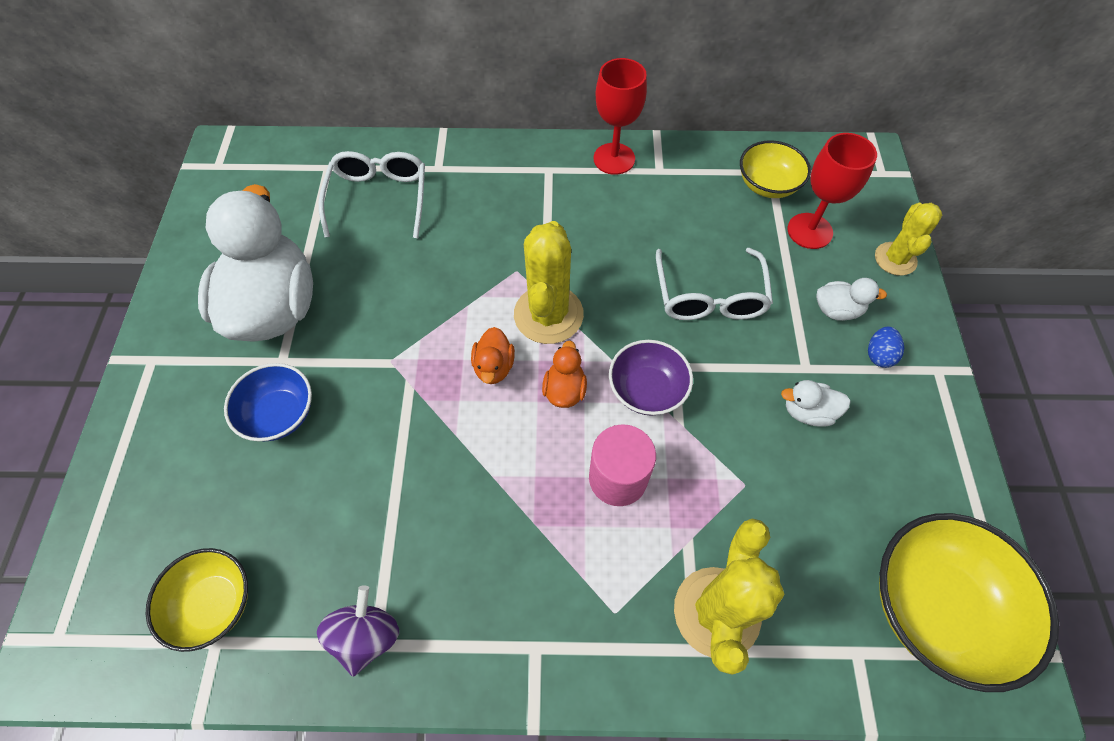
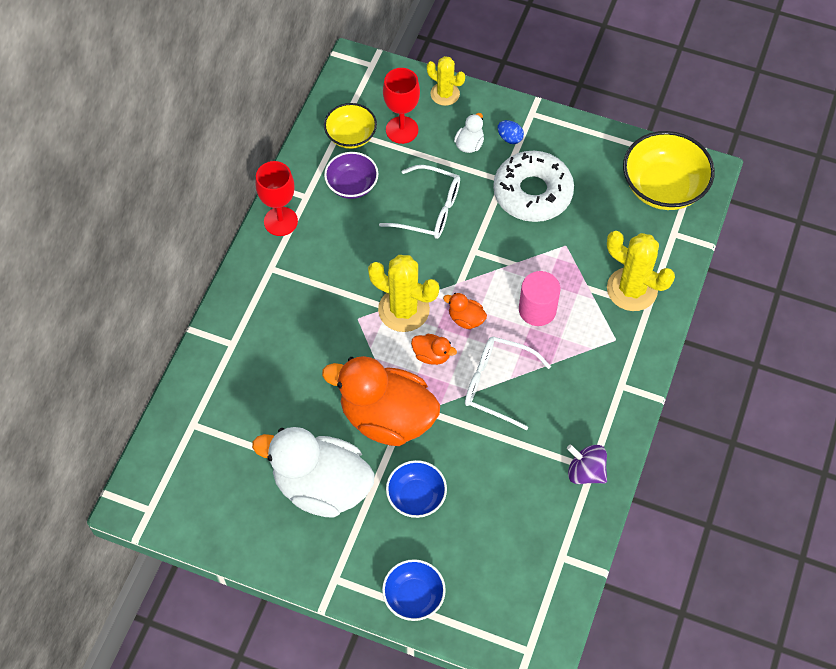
camera: 70 degrees left, 0 degrees up
yellow bowl [146,548,248,652] -> none
white glasses [319,151,425,238] -> white glasses moved to [465,336,551,430]
purple bowl [609,340,693,416] -> purple bowl moved to [324,152,378,199]
white duck [781,380,851,427] -> white donut [493,151,574,222]
none -> orange duck [322,356,440,446]
none -> blue bowl [382,559,446,621]

